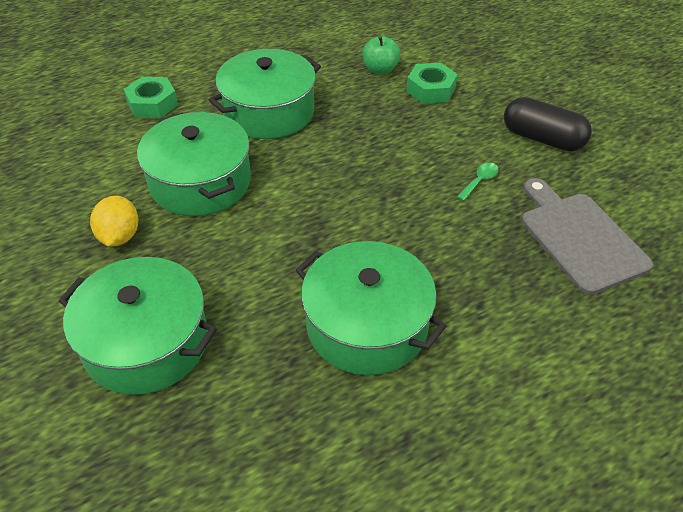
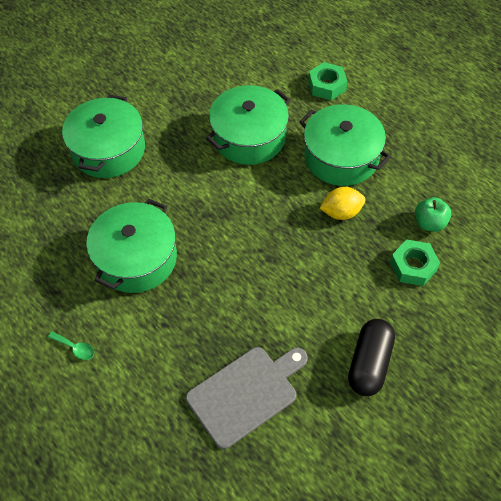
camera: 80 degrees right, 10 degrees up
yellow lemon [90,196,139,247] -> yellow lemon moved to [320,187,365,220]
green spoon [457,162,498,201] -> green spoon moved to [48,331,94,360]

